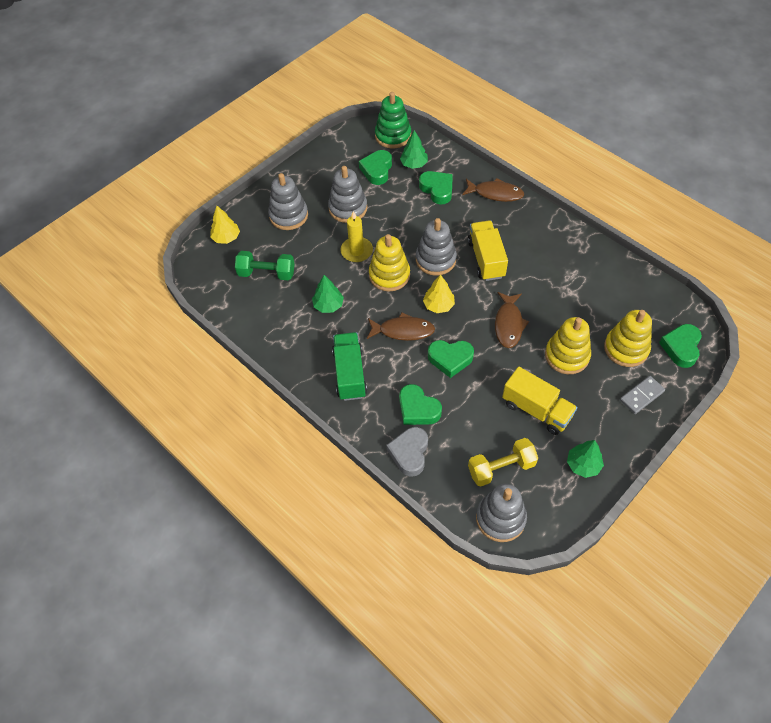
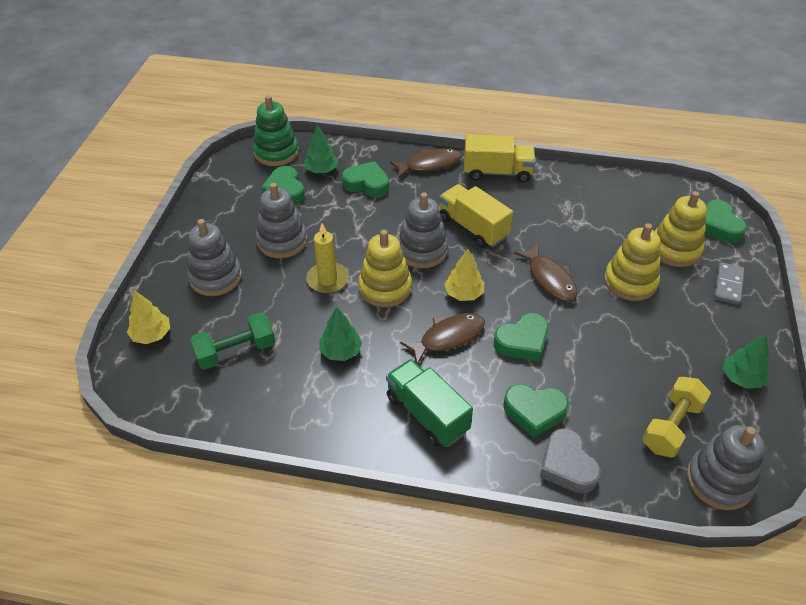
camera: 35 degrees left, 10 degrees down
yellow truck [502,367,577,435] -> yellow truck moved to [464,134,535,182]

